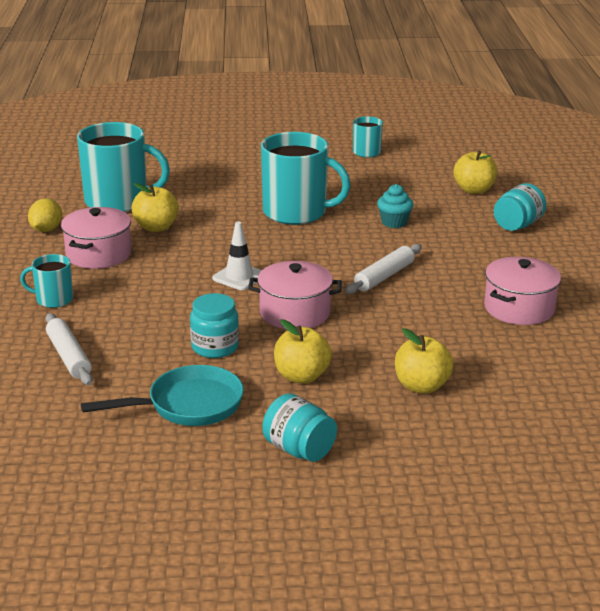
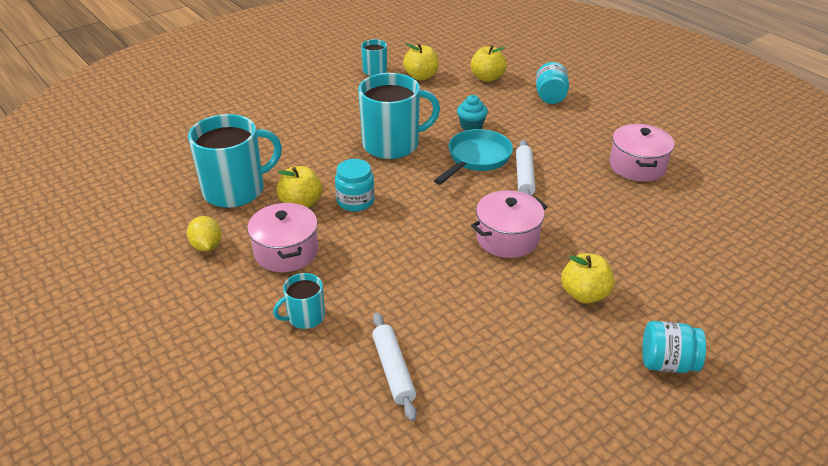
camera: 35 degrees left, 10 degrees up
white rolling pin [46,313,93,385] -> white rolling pin turned 45 degrees clockwise [372,312,417,421]
turquoise pan [81,365,244,426] -> turquoise pan moved to [434,129,513,185]
turquoise jar [190,293,239,358] -> turquoise jar moved to [335,159,375,211]
white traffic cone [212,222,262,290] -> none
yellow apple [395,328,453,394] -> yellow apple moved to [403,43,439,80]

